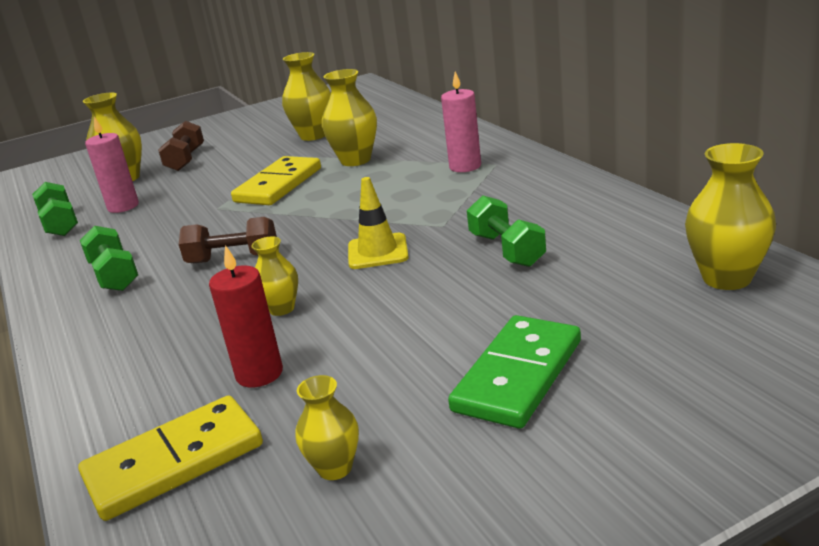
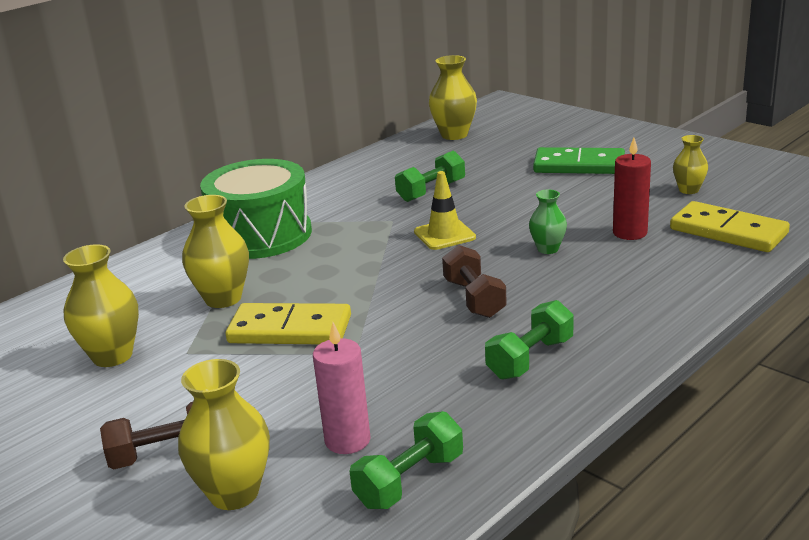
camera: 110 degrees left, 0 degrees up
yellow vase [251,236,298,316] -> green vase [529,189,567,254]
pink candle [441,71,481,172] -> green drum [200,159,312,259]

